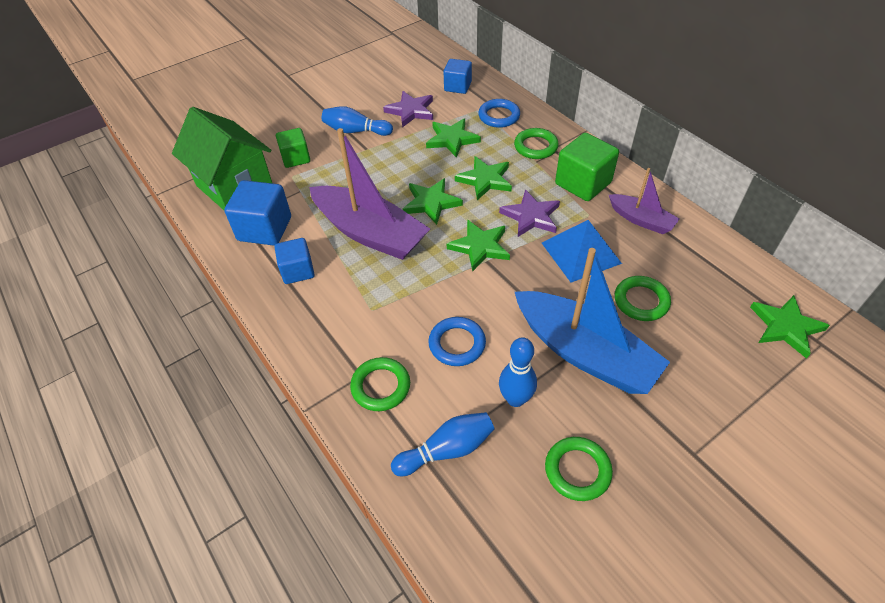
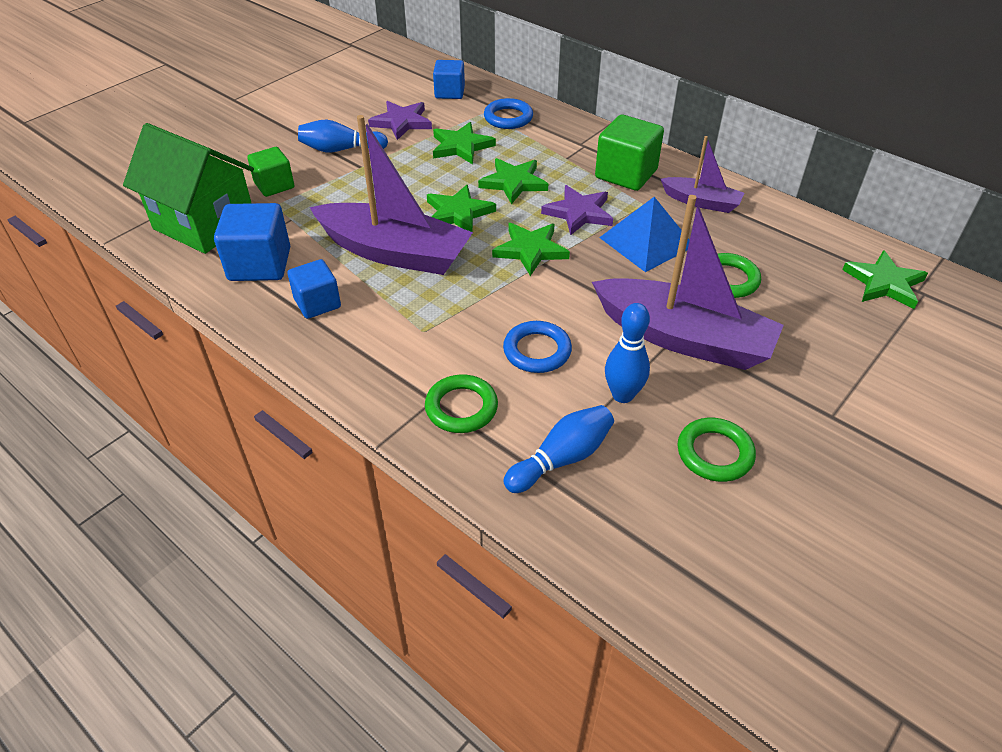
camera: 15 degrees left, 5 degrees down
green ring [514,128,559,159] -> none
blue boat [515,248,670,394] -> purple boat [592,195,784,370]

